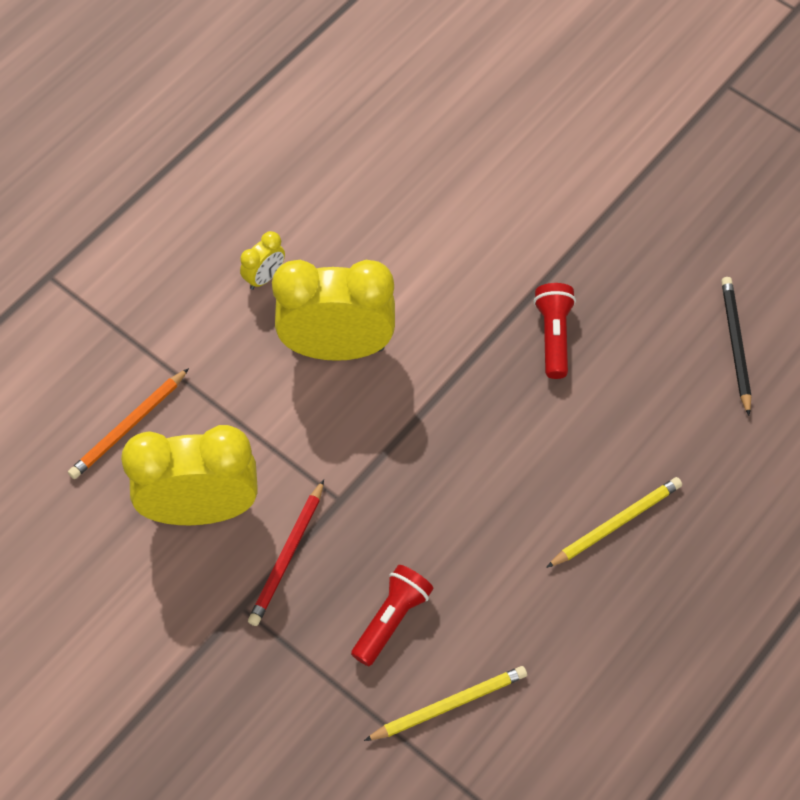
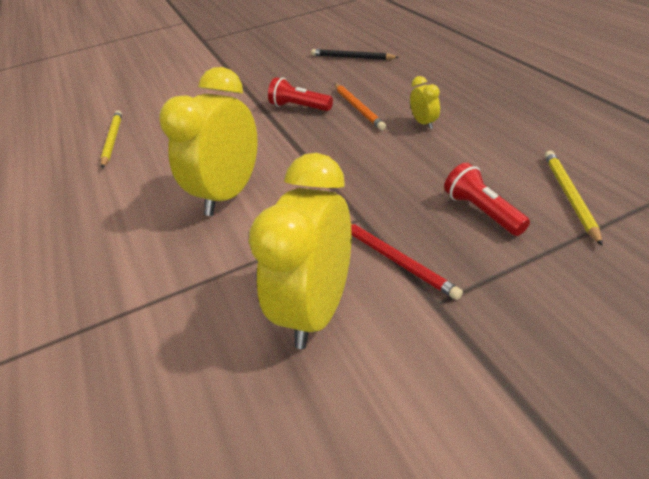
camera: 60 degrees left, 20 degrees down
orange pencil [68,368,189,479] -> orange pencil moved to [334,84,386,130]
yellow clock [240,231,285,290] -> yellow clock moved to [410,76,440,129]
yellow pencil [546,477,682,568] -> yellow pencil moved to [100,111,122,168]

